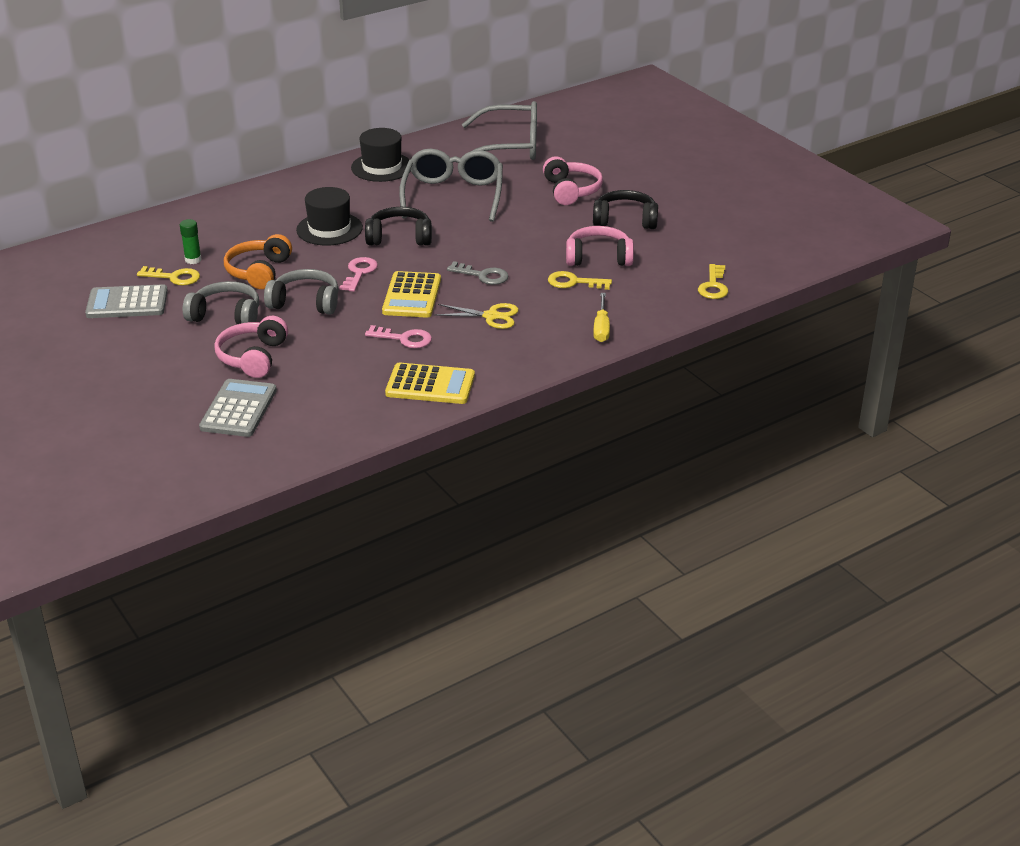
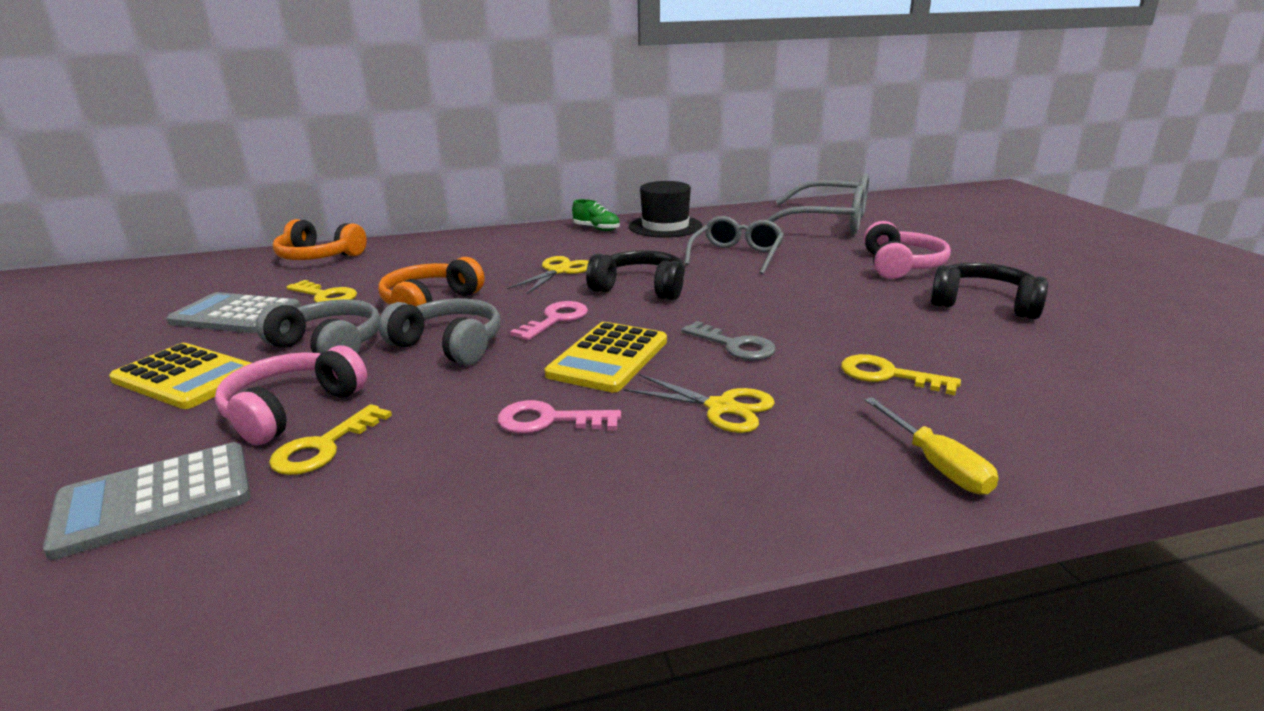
camera: 20 degrees right, 10 degrees down
green glue stick [180,219,201,264] -> none
grey calculator [199,379,277,437] -> grey calculator turned 150 degrees counterclockwise [43,442,250,560]
black hat [296,187,363,246] -> yellow scissors [507,256,589,295]
pink key [365,325,432,348] -> pink key turned 150 degrees clockwise [498,400,621,434]
yellow calculator [385,363,475,404] -> yellow calculator moved to [109,343,251,409]
grey glasses [399,149,503,222] -> grey glasses [684,216,784,275], size x0.66
pink headphones [566,226,634,266] -> none
yellow screwdriver [593,293,610,342] -> yellow screwdriver turned 45 degrees counterclockwise [864,397,998,495]
yellow key [698,264,728,299] -> yellow key moved to [269,404,392,475]
none -> orange headphones [273,219,367,260]
none -> green shoe [572,199,620,231]

